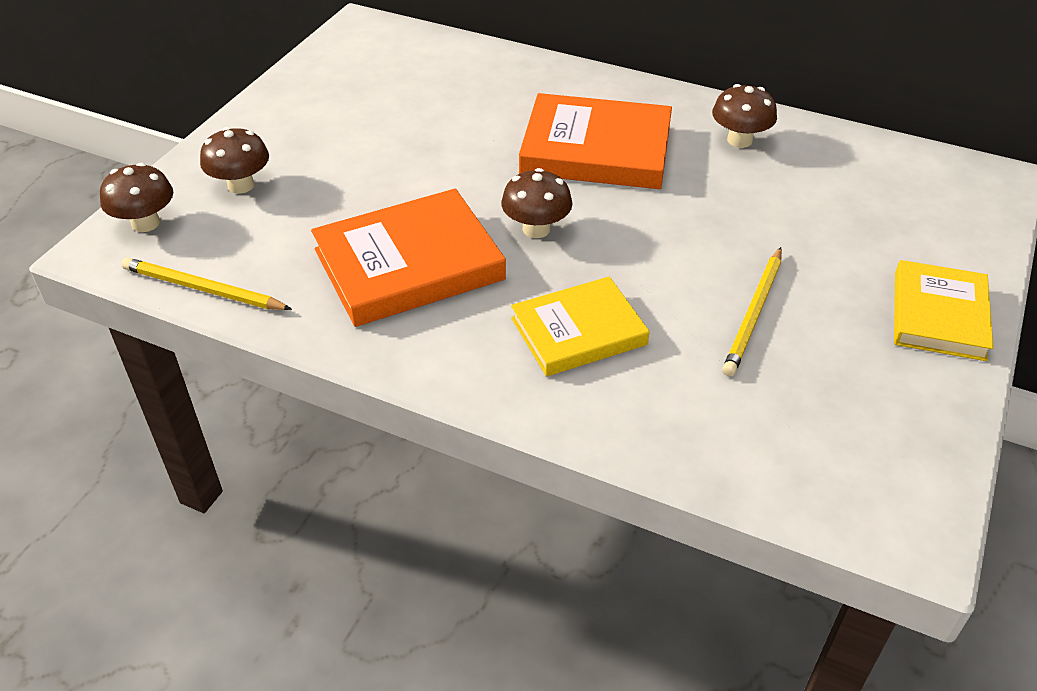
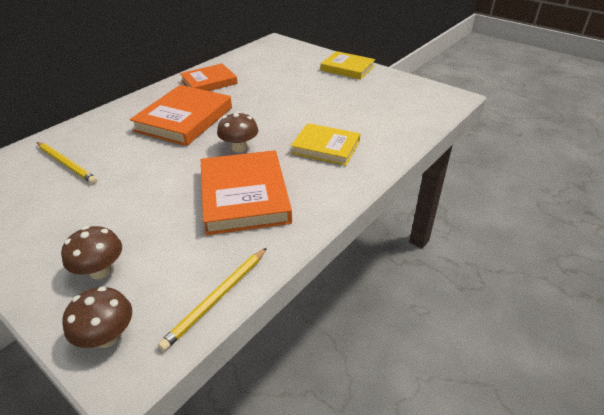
camera: 75 degrees left, 5 degrees down
yellow book [511,276,650,376] -> yellow book turned 60 degrees counterclockwise [291,123,360,166]
brown mushroom [712,84,777,148] -> orange book [180,64,238,91]
yellow pencil [722,247,782,376] -> yellow pencil moved to [37,142,97,184]

